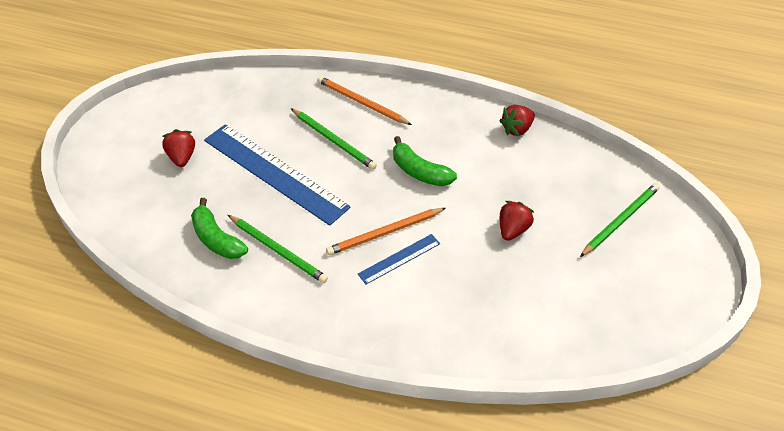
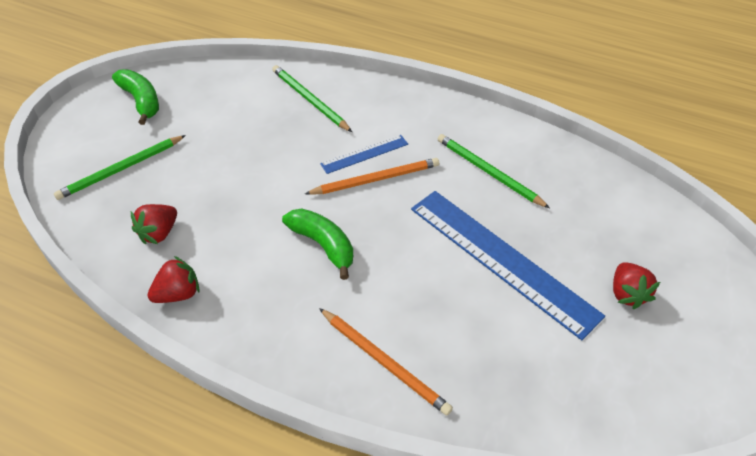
camera: 175 degrees left, 0 degrees up
green banana [191,198,248,259] -> green banana moved to [112,69,159,125]
green pencil [291,108,377,170] -> green pencil moved to [272,65,352,132]
red strawberry [500,201,534,241] -> red strawberry moved to [131,204,177,244]

